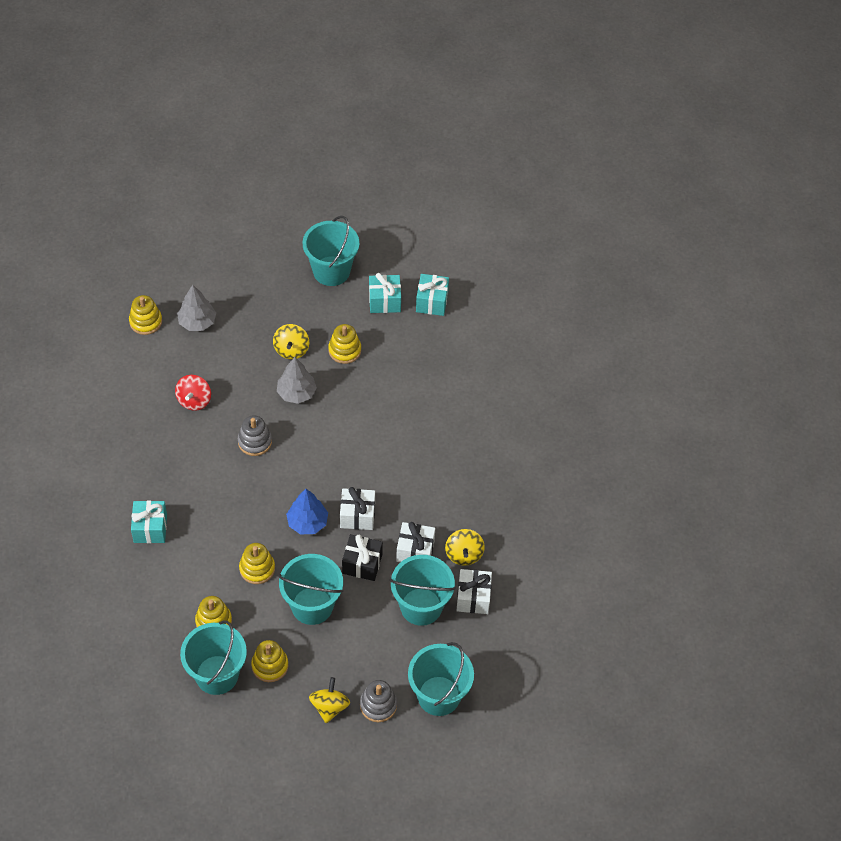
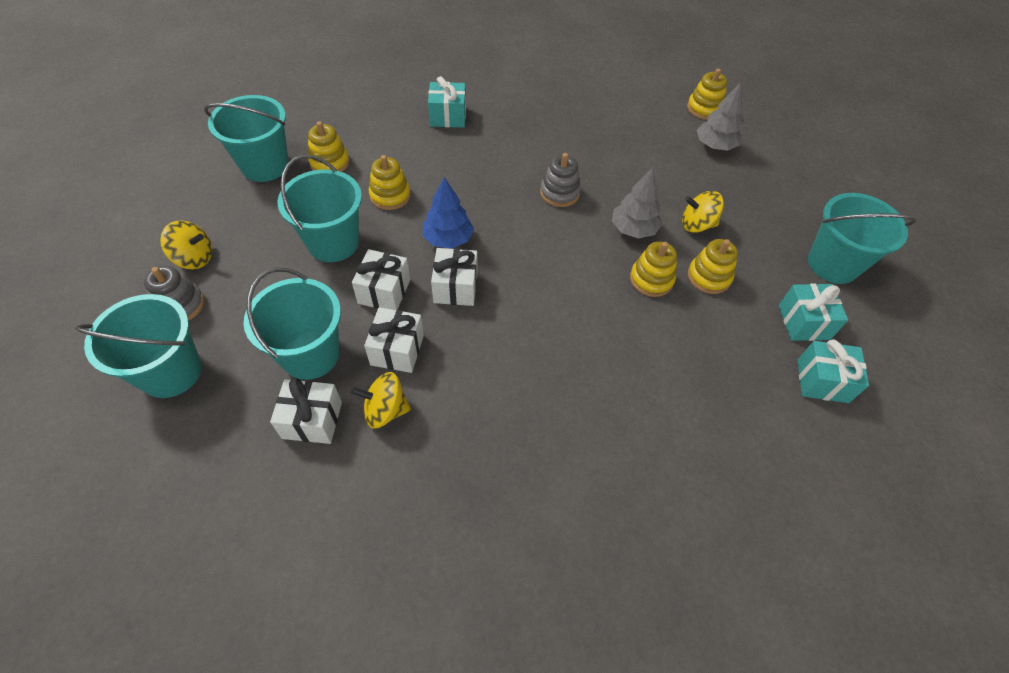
camera: 90 degrees right, 0 degrees up
red spinning top [175,375,211,411] -> none
yellow stacking toy [251,640,288,682] -> yellow stacking toy moved to [630,241,677,297]
black gift [342,534,383,581] -> white gift [352,249,410,310]

